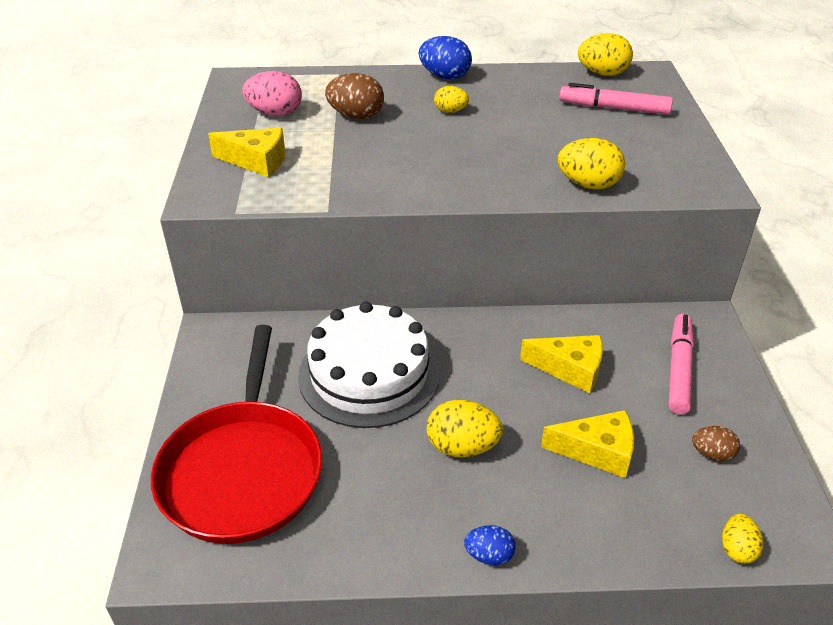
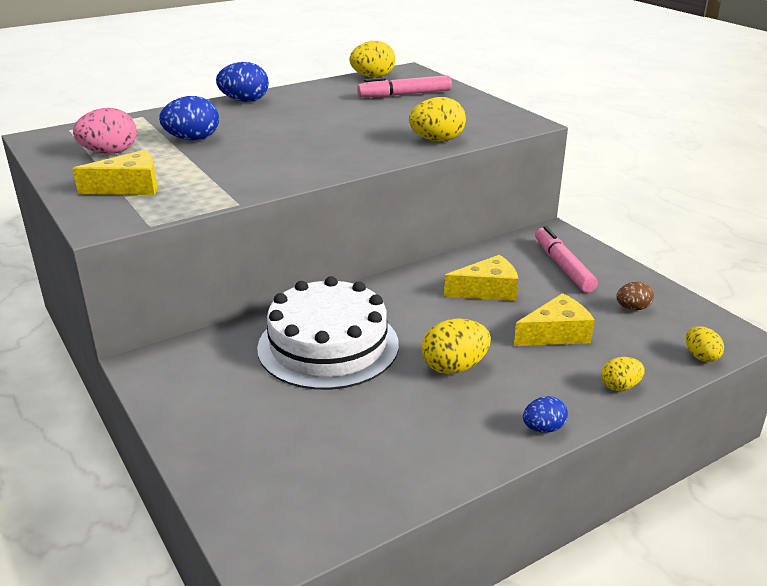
camera: 30 degrees left, 10 degrees down
red pan [151,325,322,544] -> none
brown egg [325,73,384,119] -> blue egg [159,96,219,140]
yellow egg [434,86,469,113] -> yellow egg moved to [601,357,645,391]

